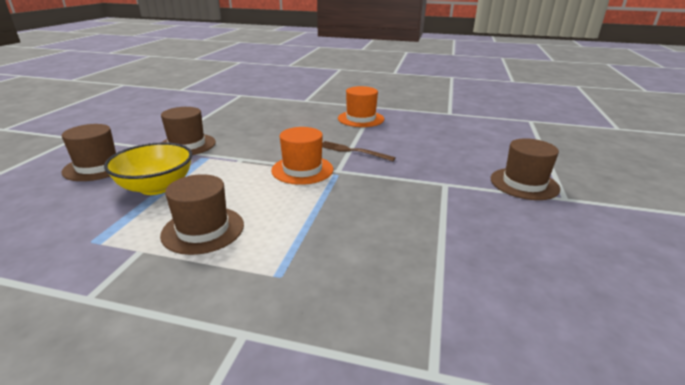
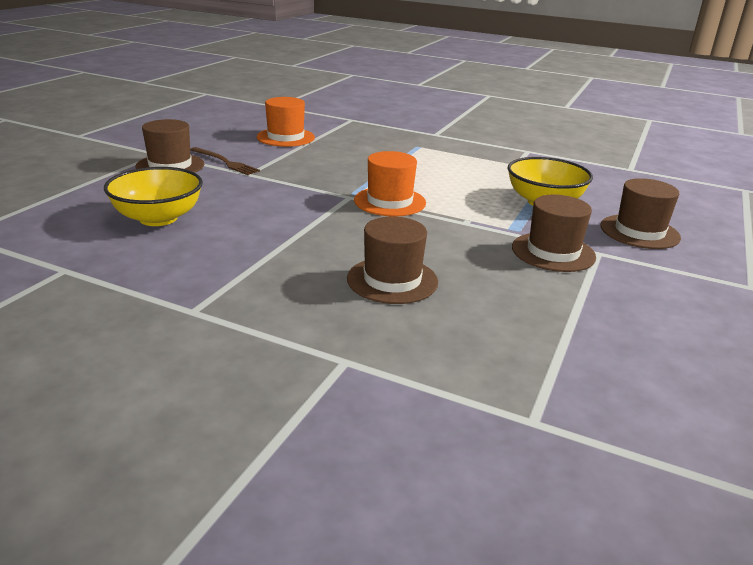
camera: 170 degrees left, 0 degrees up
brown hat [160,174,244,255] -> brown hat moved to [347,217,438,304]
brown fork [322,141,396,161] -> brown fork moved to [190,147,260,175]
orange hat [338,86,384,127] -> orange hat moved to [257,97,315,147]
none -> yellow bowl [104,167,203,226]

